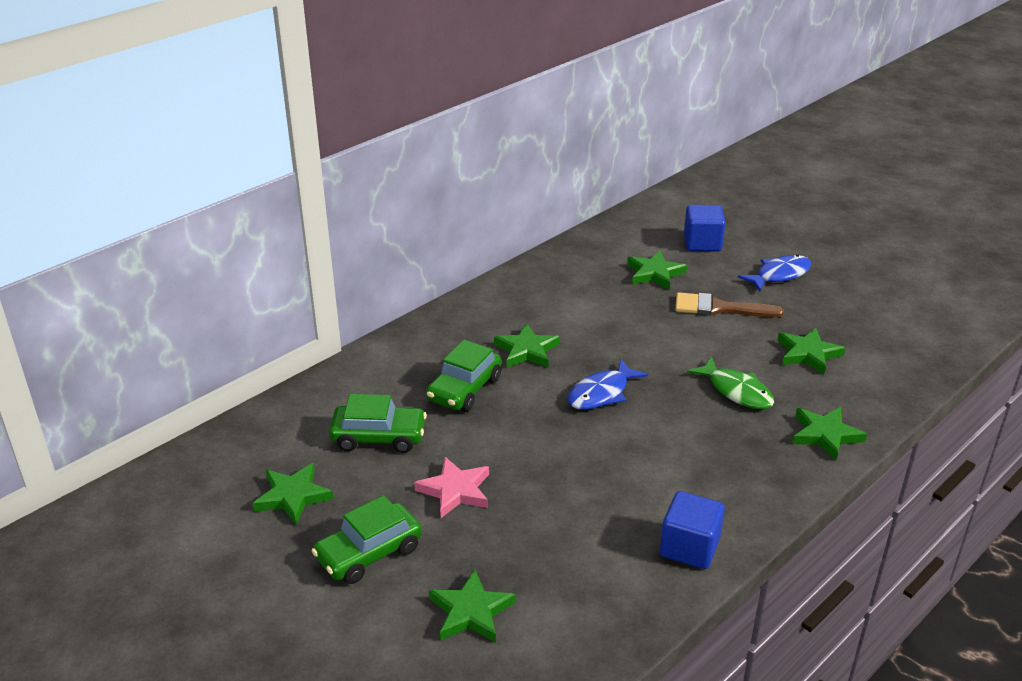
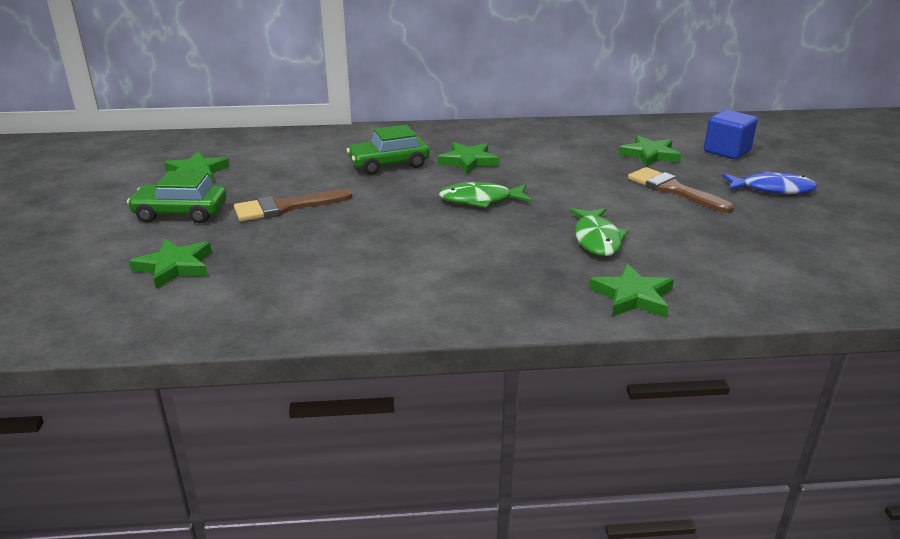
camera: 40 degrees right, 5 degrees down
green car [329,394,427,453] -> none
pink star [414,457,489,518] -> brown brush [234,189,352,221]
blue fish [568,359,648,410] -> green fish [439,182,532,208]
blue cube [660,491,725,569] -> none
green star [777,328,845,375] -> none

